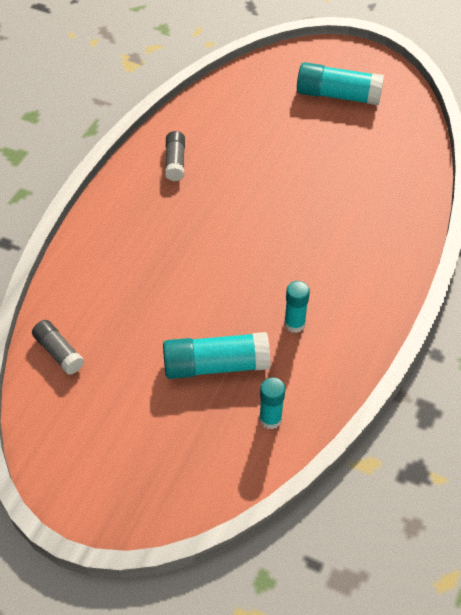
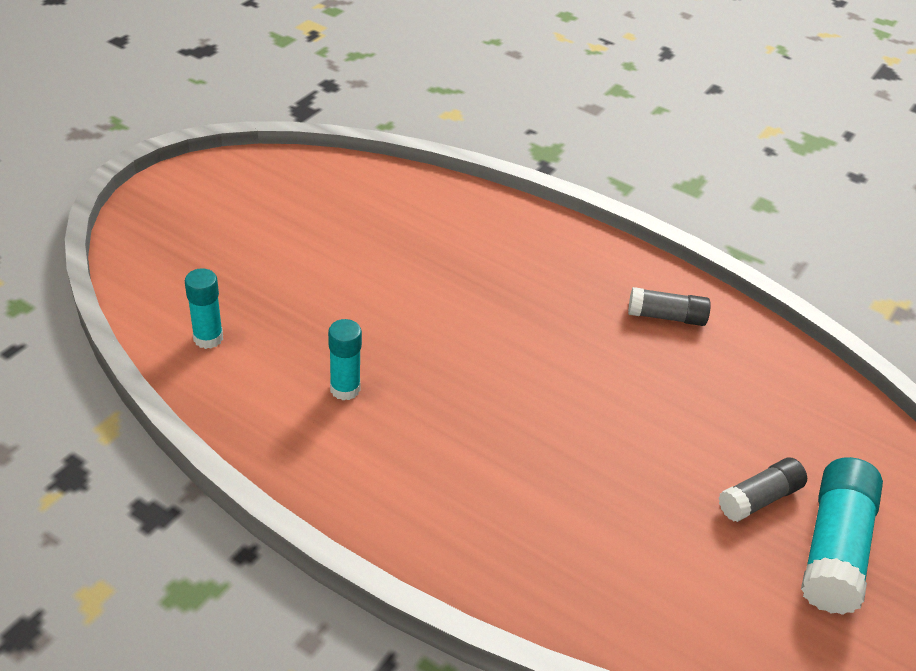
camera: 95 degrees right, 10 degrees down
grey glue stick [32,320,84,375] -> grey glue stick moved to [719,458,807,522]
turquoise glue stick [163,332,270,379] -> none

